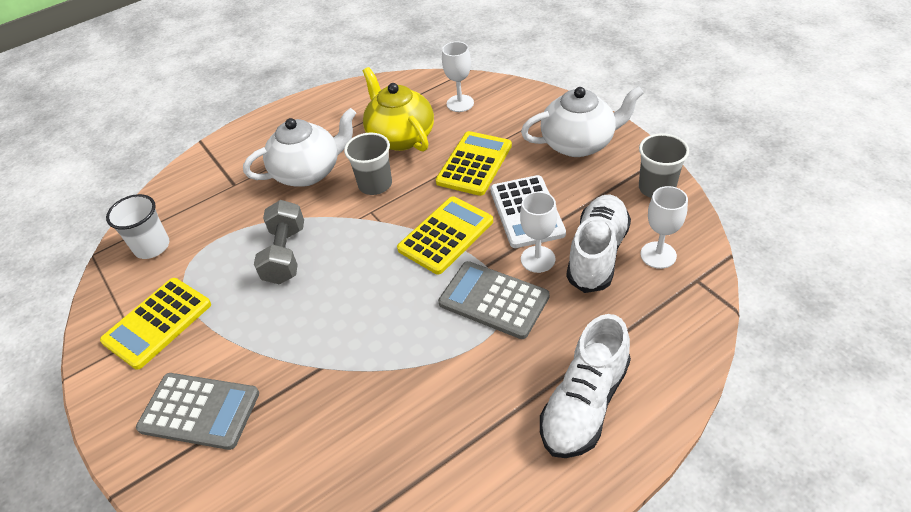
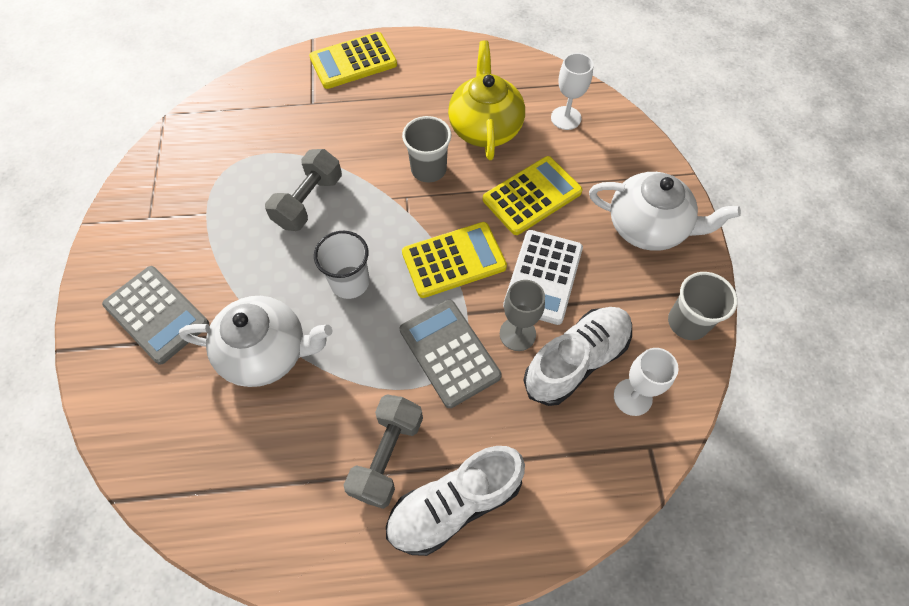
camera: 25 degrees right, 15 degrees up
yellow calculator [100,278,211,370] -> yellow calculator moved to [309,32,397,89]
white cup [106,194,169,259] -> white cup moved to [314,231,370,299]
white teapot [243,108,356,187] -> white teapot moved to [179,296,333,387]
white goblet [520,192,557,273] -> grey goblet [500,280,545,351]
none -> grey dumbbell [344,394,423,509]

